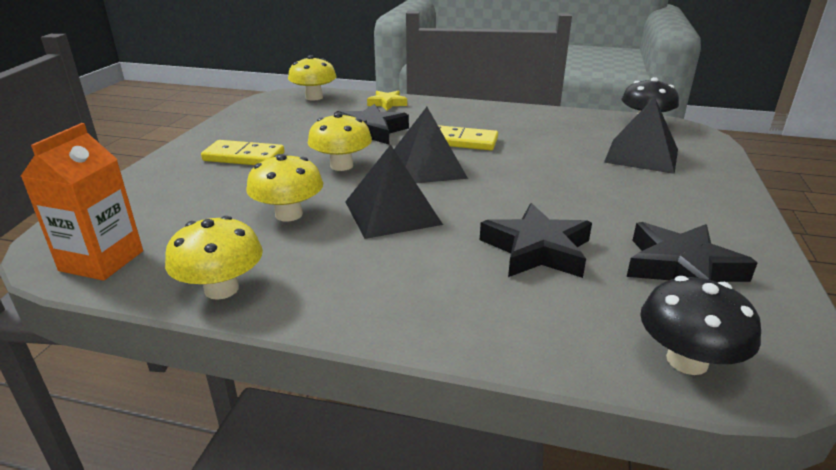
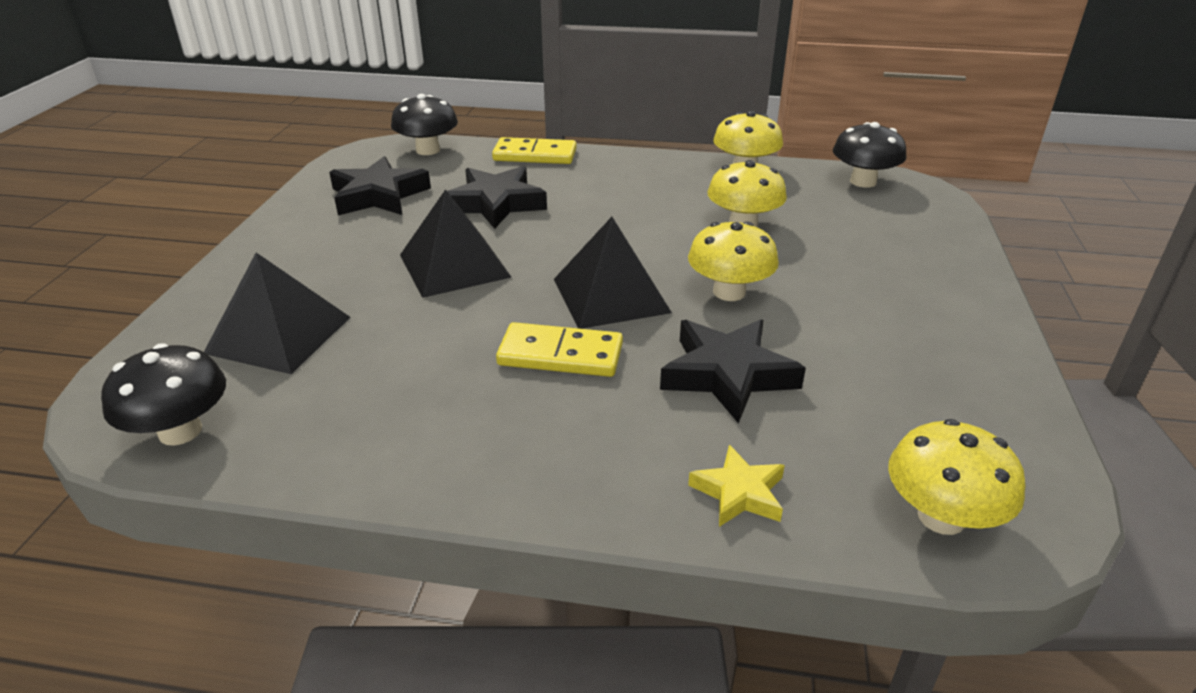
camera: 175 degrees right, 5 degrees up
orange carton [21,123,143,281] -> black mushroom [833,122,906,188]
yellow domino [201,140,284,165] -> yellow domino moved to [492,137,577,164]
black pyramid [345,145,443,239] -> black pyramid moved to [400,189,511,298]

